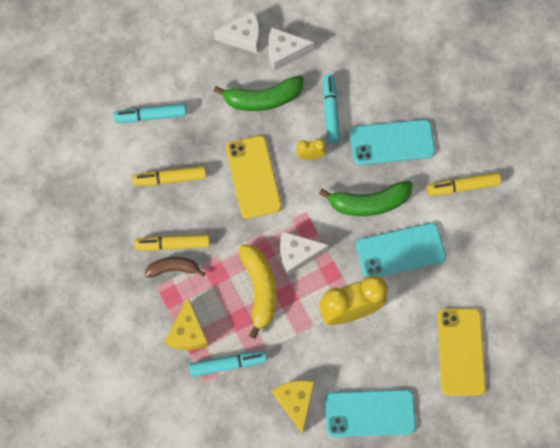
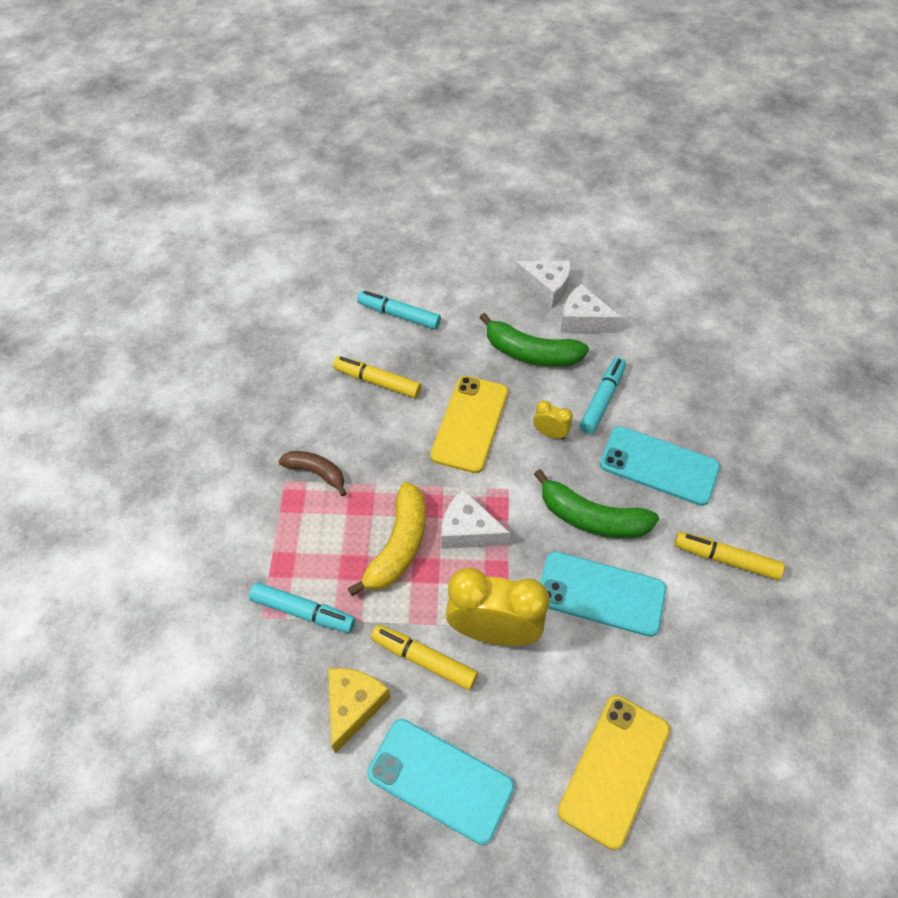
camera: 30 degrees right, 15 degrees down
yellow marker [135,234,210,251] -> yellow marker moved to [371,625,478,690]
yellow cheese [165,298,209,350] -> none

